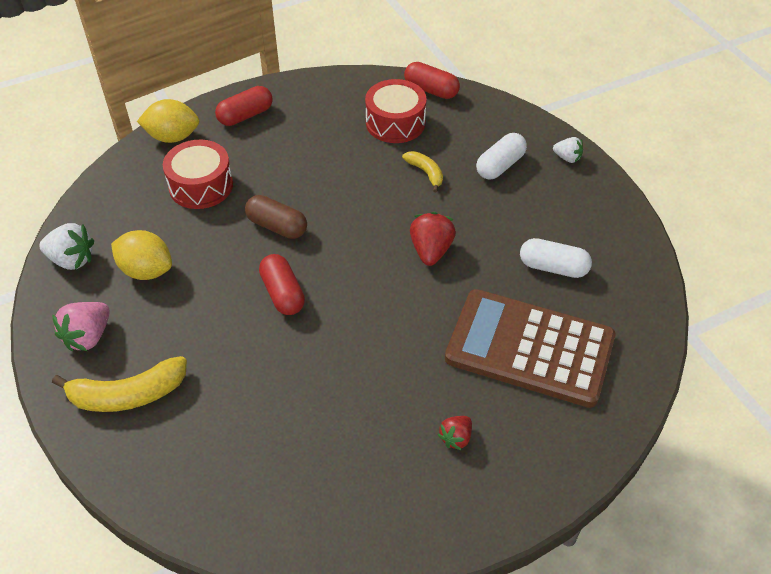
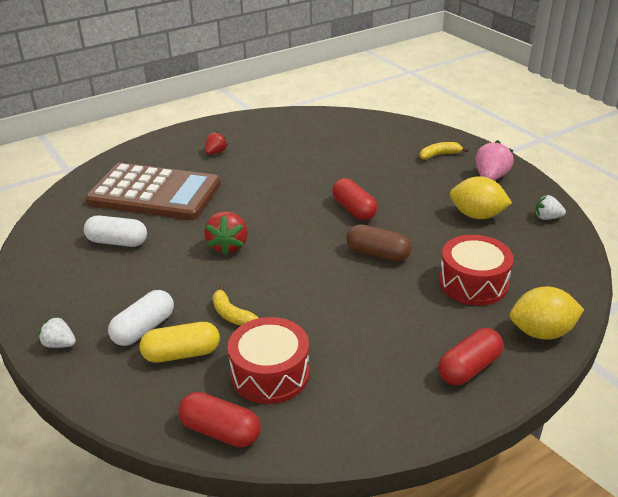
camera: 175 degrees right, 15 degrees down
white strawberry [39,223,94,270] -> white strawberry [535,195,566,220], size x0.62
yellow banana [52,356,187,412] -> yellow banana [420,142,469,160], size x0.57
none -> yellow capsule [140,322,220,363]

